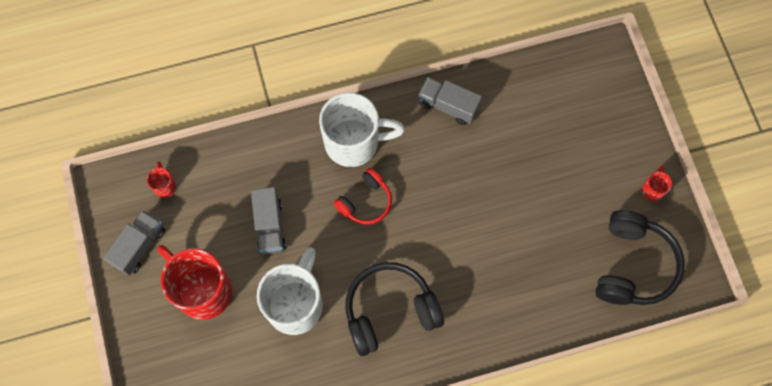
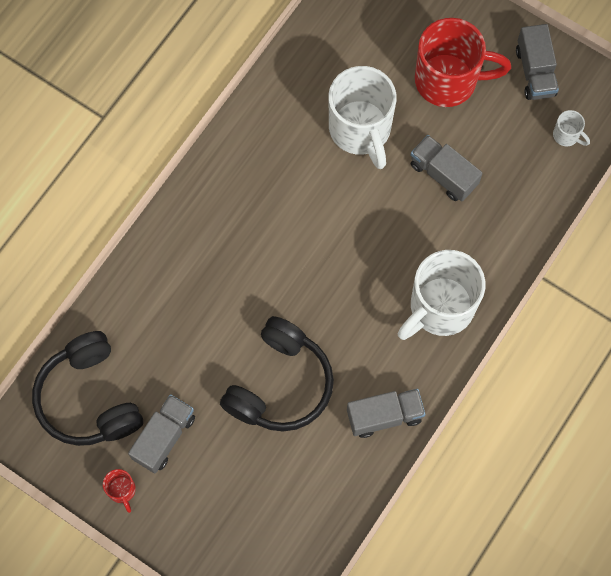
camera: 140 degrees right, 0 degrees up
red mug [147,162,176,198] -> white mug [553,110,590,146]
red headphones [333,168,392,225] -> none
black headphones [345,262,444,356] -> black headphones moved to [220,316,334,432]
none -> grey truck [128,394,195,473]

